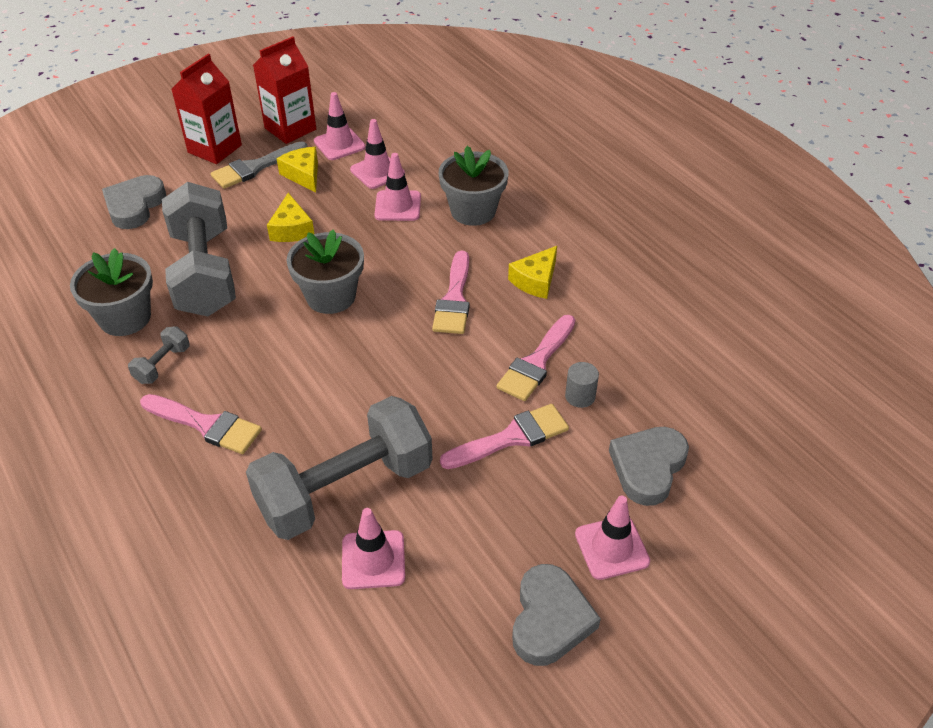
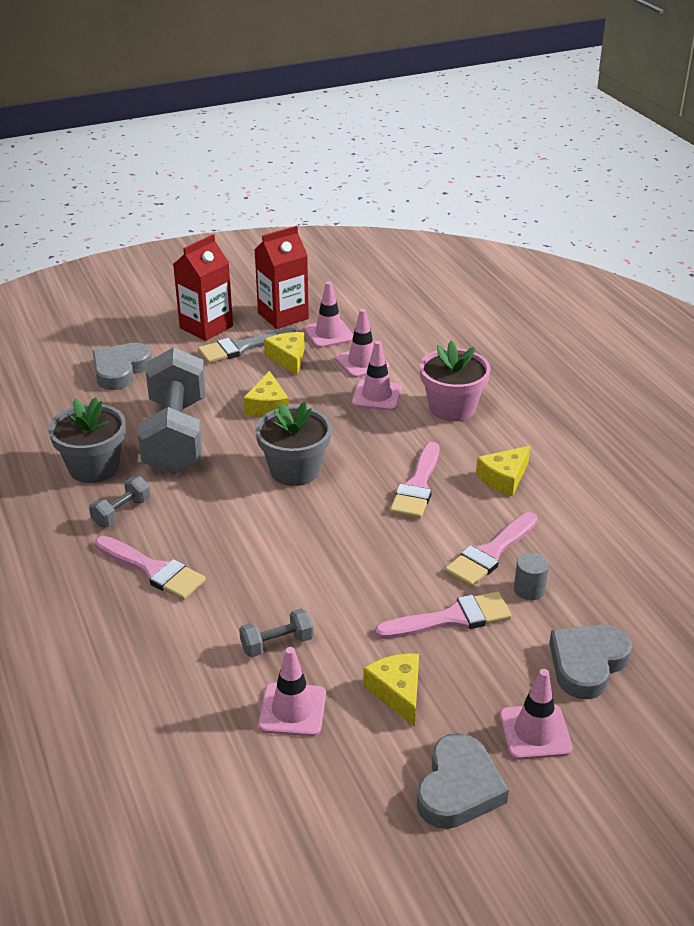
camera: 10 degrees right, 10 degrees down
grey dumbbell [246,396,432,540] -> grey dumbbell [239,608,314,657], size x0.41
grey flower pot [439,146,509,226] -> pink flower pot [419,340,491,421]
none -> yellow cheese [363,654,419,727]

